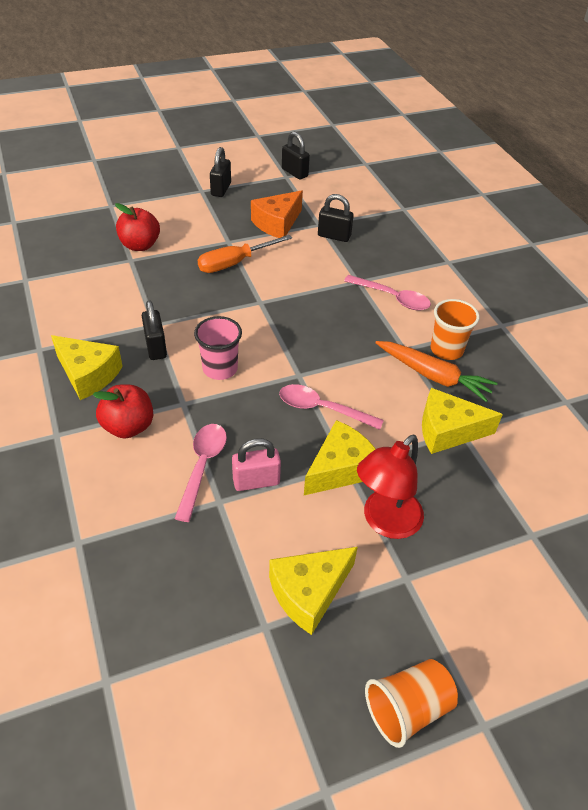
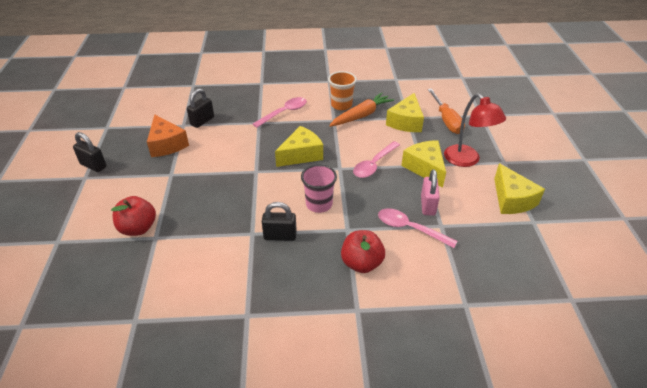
camera: 70 degrees left, 5 degrees down
yellow cheese [51,335,123,400] -> yellow cheese moved to [275,126,323,167]
orange screwdriver [198,235,292,273] -> orange screwdriver moved to [428,89,465,134]
black padlock [282,132,310,180] -> none
orange cup [365,659,458,748] -> none

